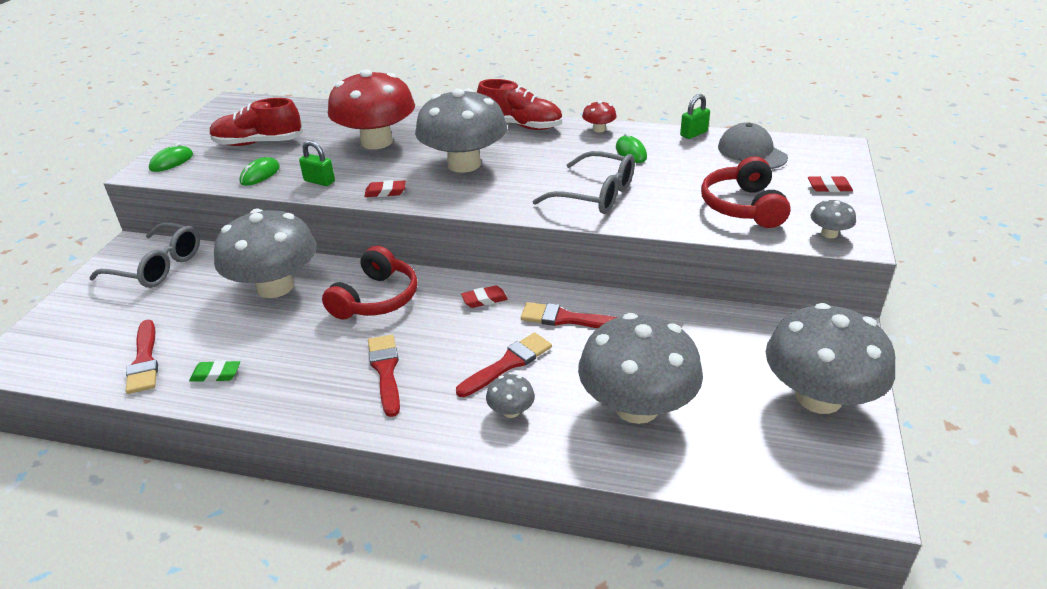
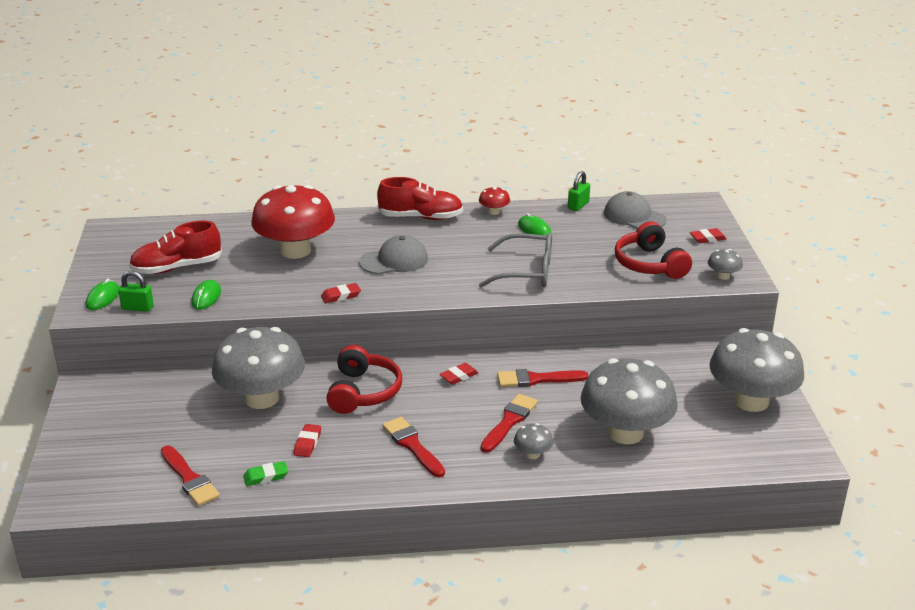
camera: 20 degrees left, 5 degrees down
grey glasses [89,222,200,288] -> none
green padlock [299,140,335,186] -> green padlock moved to [118,271,154,312]
grey mushroom [415,88,507,173] -> grey cap [359,235,428,274]
none -> red eraser [293,424,321,457]

